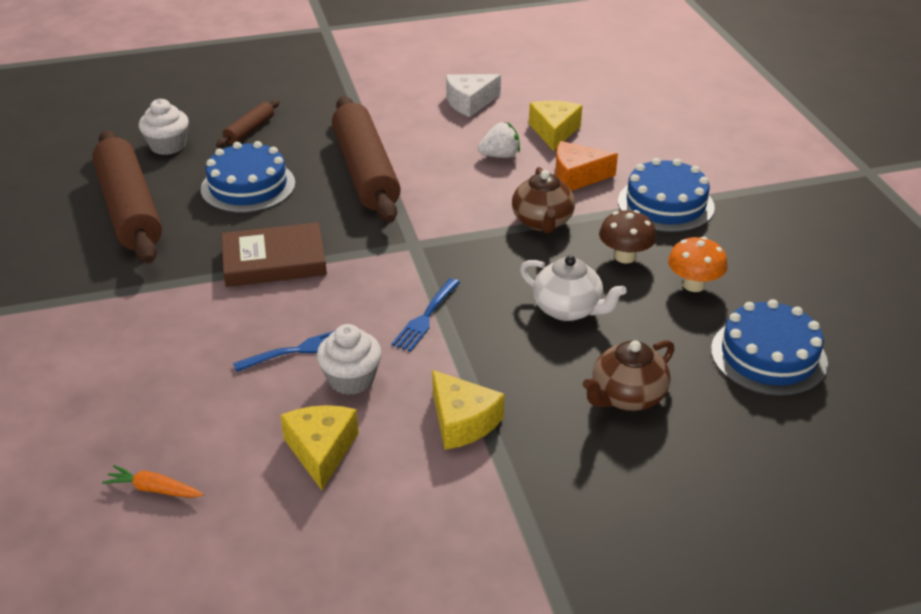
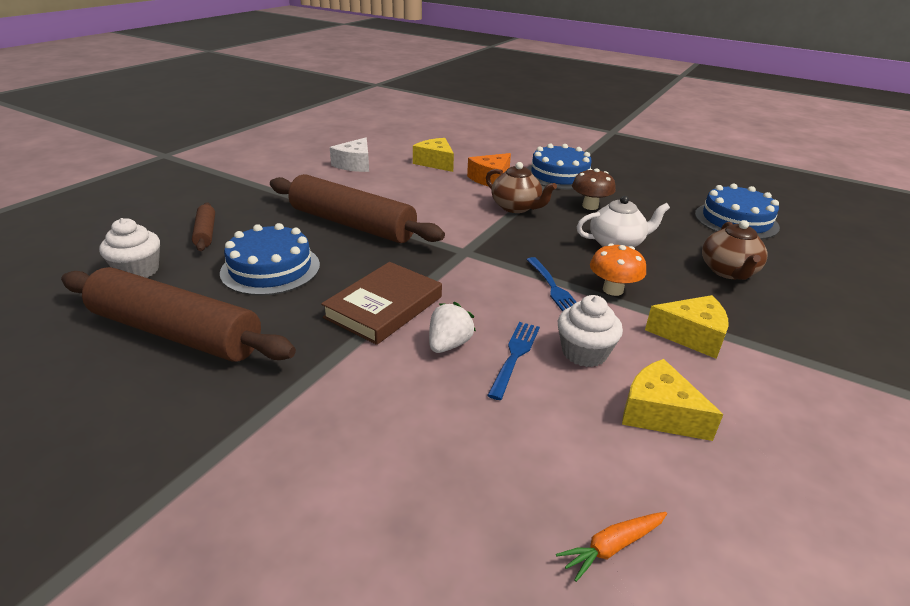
camera: 45 degrees left, 5 degrees down
white strawberry [478,122,520,158] -> white strawberry moved to [429,302,476,353]
orange mushroom [668,237,728,292] -> orange mushroom moved to [590,243,646,296]

